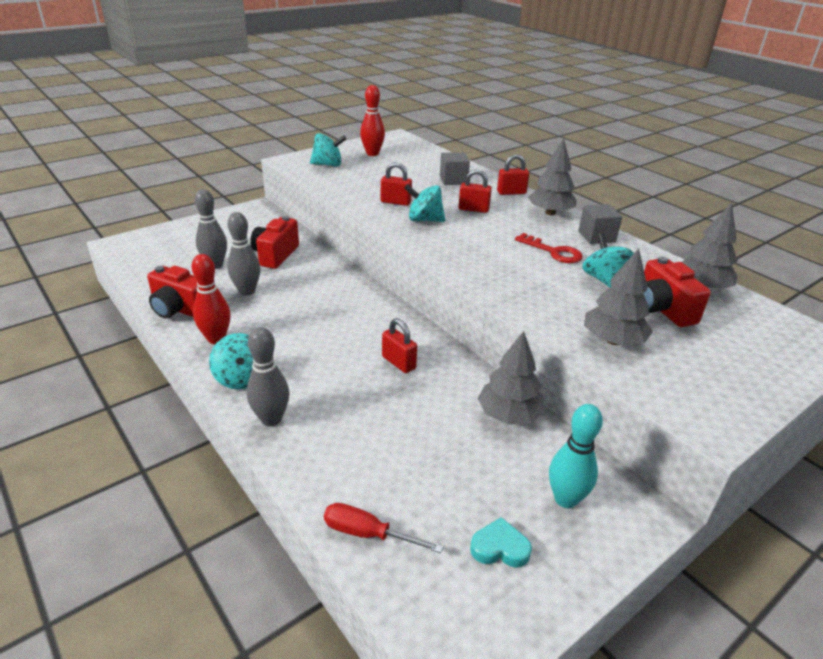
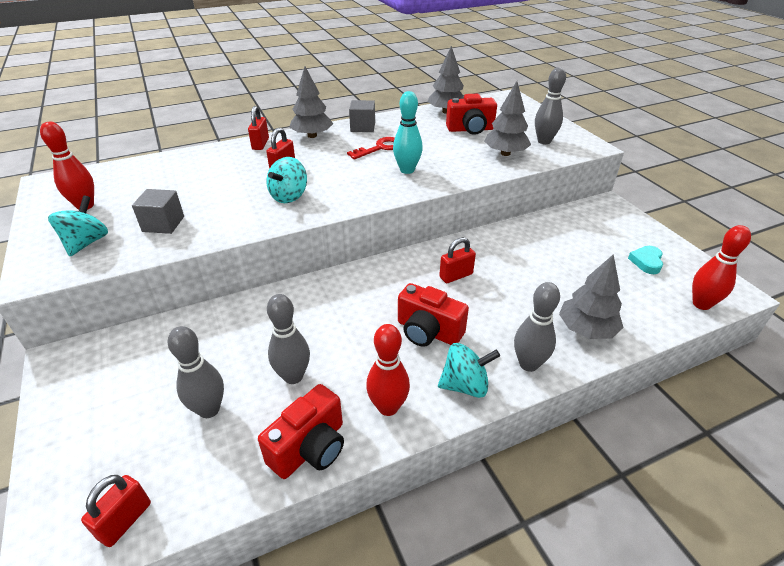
camera: 75 degrees left, 5 degrees up
red camera [250,216,299,269] -> red camera moved to [398,283,469,347]
red screwdriver [324,503,443,553] -> none
red padlock [381,162,412,206] -> red padlock moved to [81,475,151,547]
grey cube [440,152,470,185] -> grey cube moved to [132,189,184,234]
grey tree [478,331,545,424] -> grey tree moved to [559,254,623,339]
turquoise bowling pin [549,404,603,508] -> turquoise bowling pin moved to [393,91,423,174]
turquoise spinning top [582,233,634,287] -> none
none -> grey bowling pin [535,67,566,144]
none -> red bowling pin [692,225,751,310]

